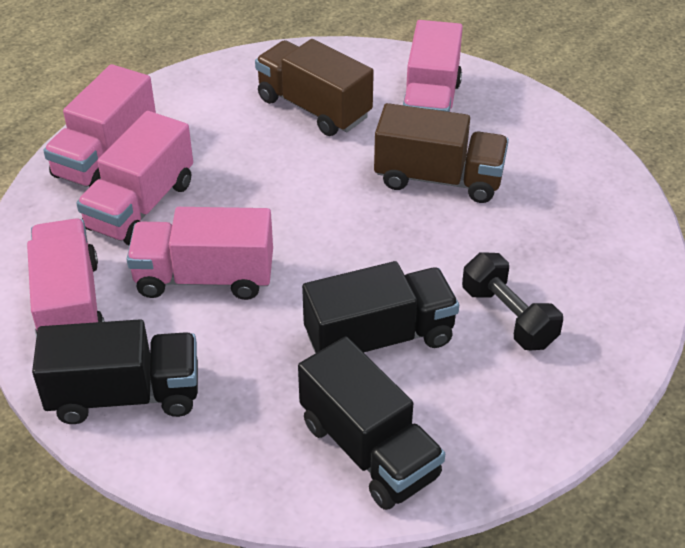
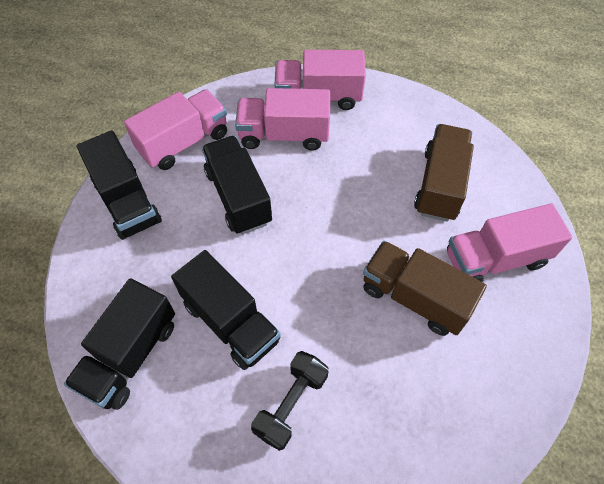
camera: 65 degrees right, 15 degrees up
pink truck [127,207,273,300] -> black truck [202,136,272,234]
brown truck [374,103,509,203] -> brown truck turned 135 degrees clockwise [363,241,487,336]

